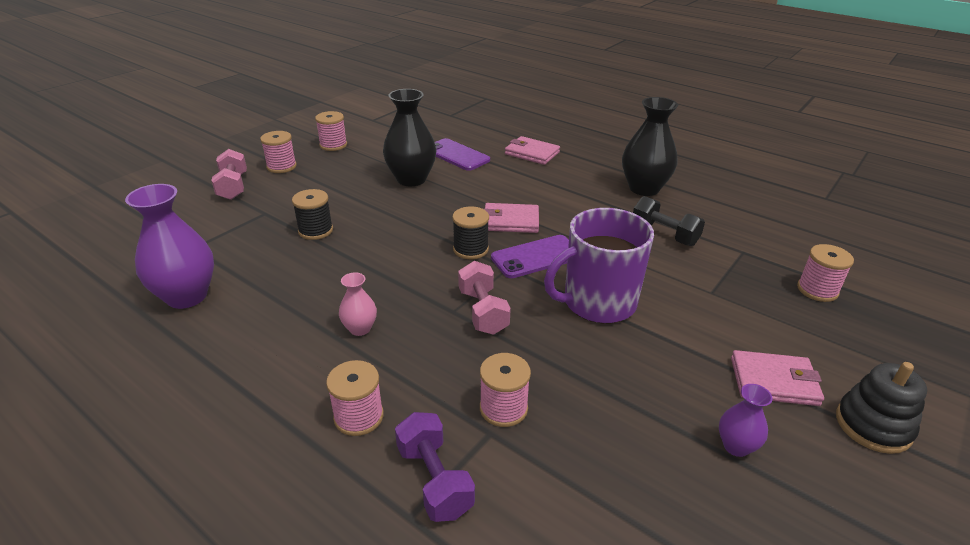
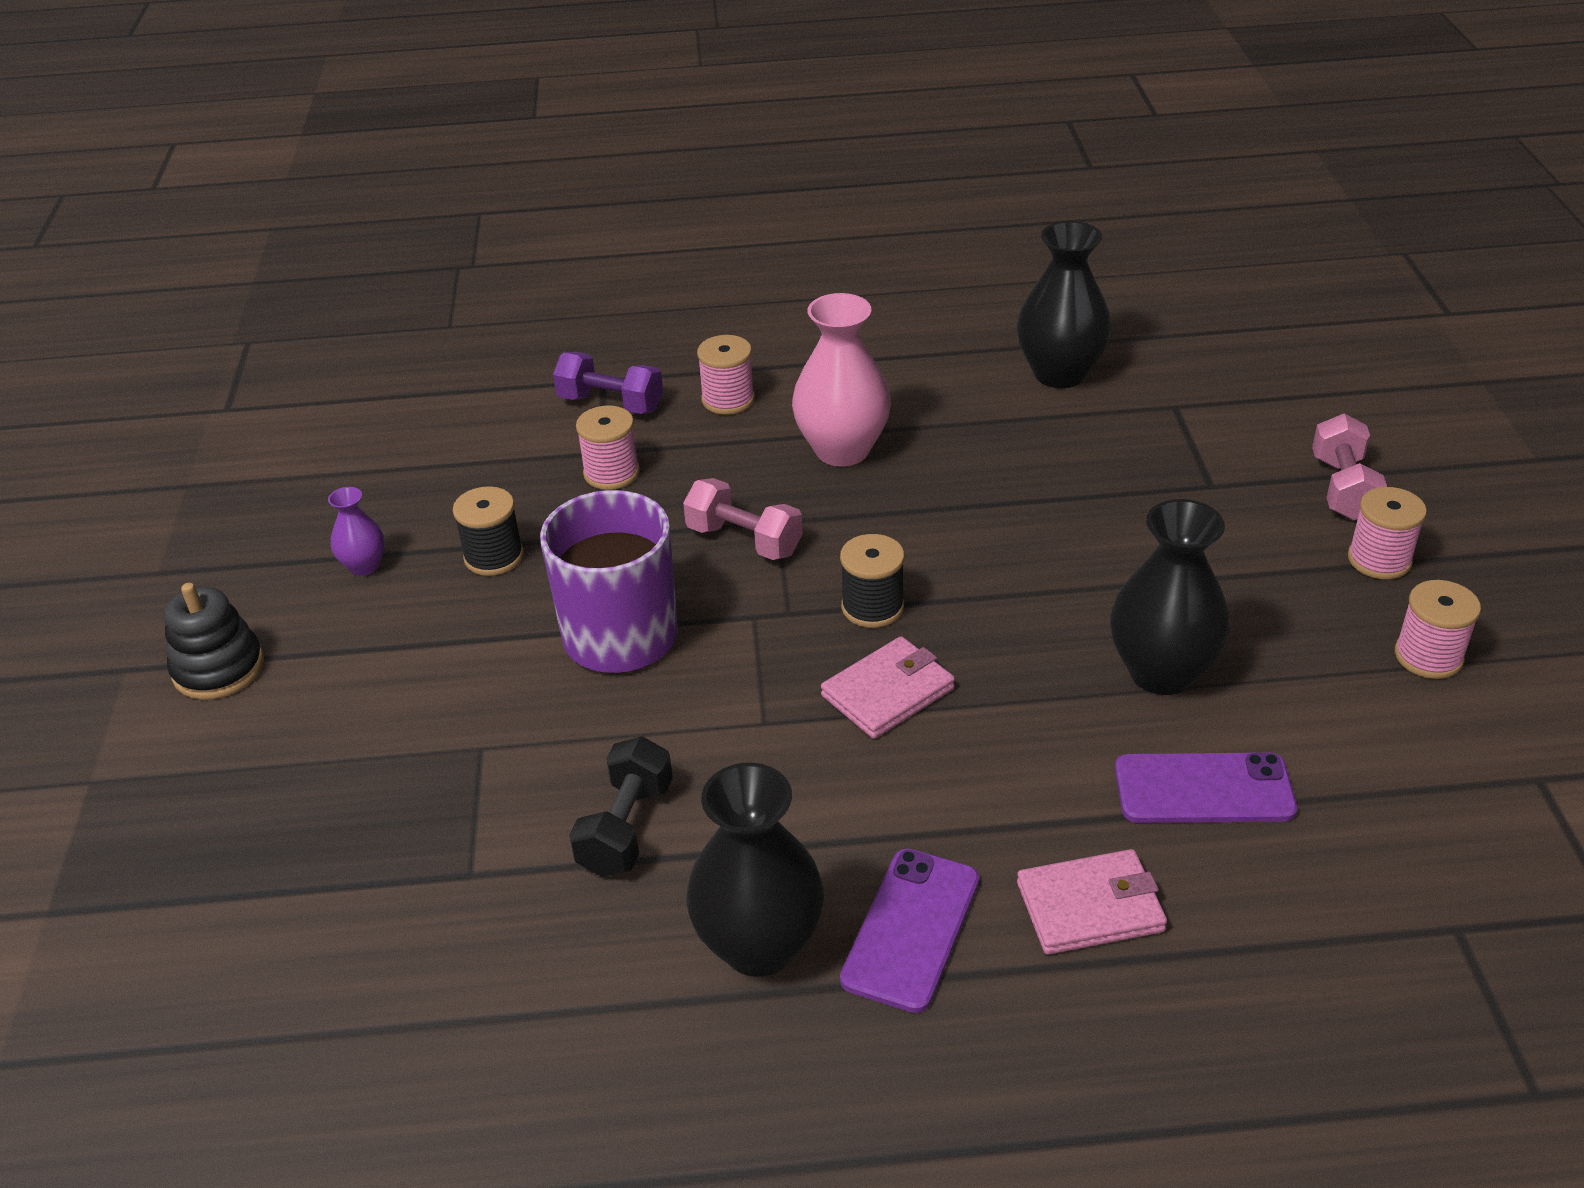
camera: 140 degrees right, 5 degrees up
purple vase [125,184,214,309] -> black vase [1017,221,1111,388]
pink dumbbell [211,149,247,200] -> pink dumbbell turned 60 degrees clockwise [1312,413,1387,520]
black spool [292,189,333,240] -> black spool moved to [453,486,524,576]
pink vase [339,272,377,336] -> pink vase [792,293,891,466], size x1.98
purple phone [491,235,569,278] -> purple phone moved to [840,849,979,1013]
black dumbbell [633,196,705,246] -> black dumbbell turned 75 degrees counterclockwise [569,736,673,877]
pink wallet [731,350,824,406] -> none
pink spool [797,244,854,302] -> none

